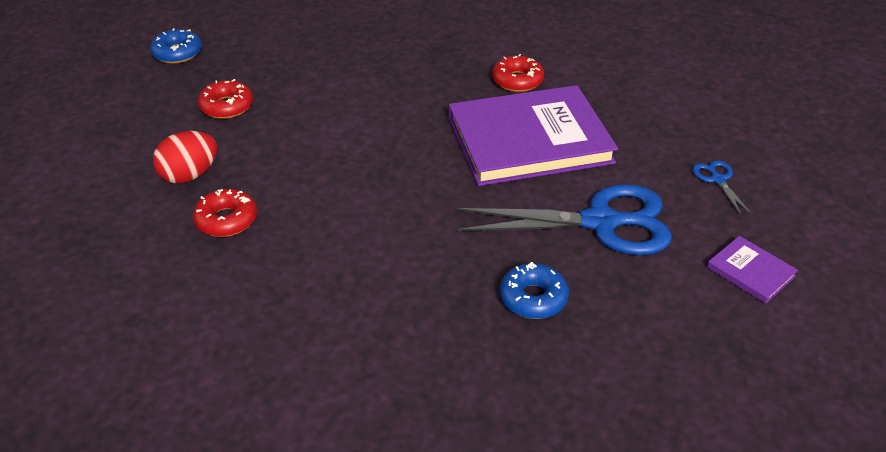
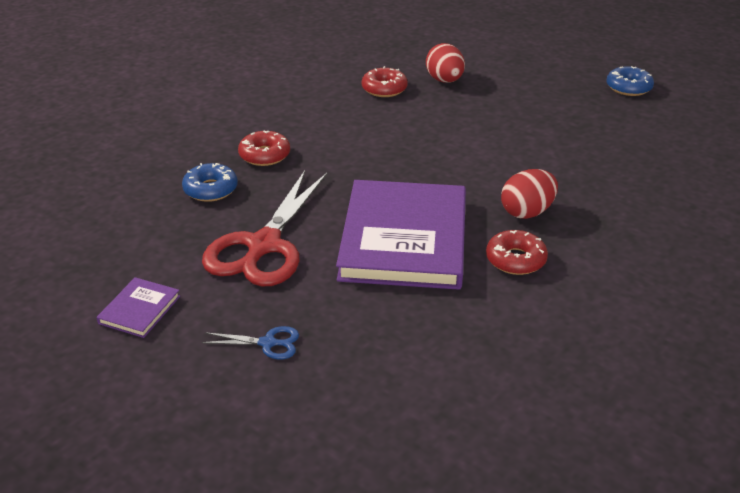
camera: 110 degrees right, 5 degrees down
red donut [198,79,253,119] -> red donut moved to [238,131,290,166]
blue scissors [457,184,672,255] -> red scissors [202,171,327,286]
purple book [707,236,798,304] -> purple book turned 45 degrees counterclockwise [96,277,180,338]
none -> red egg [501,169,558,219]

